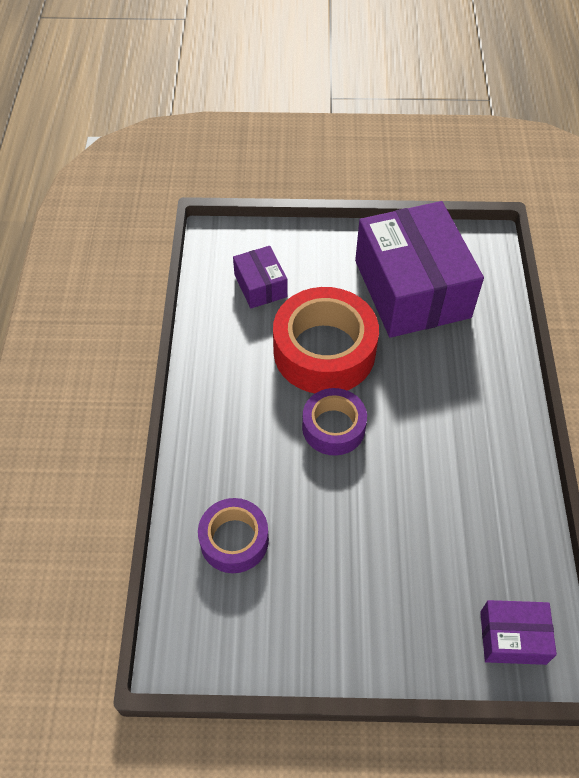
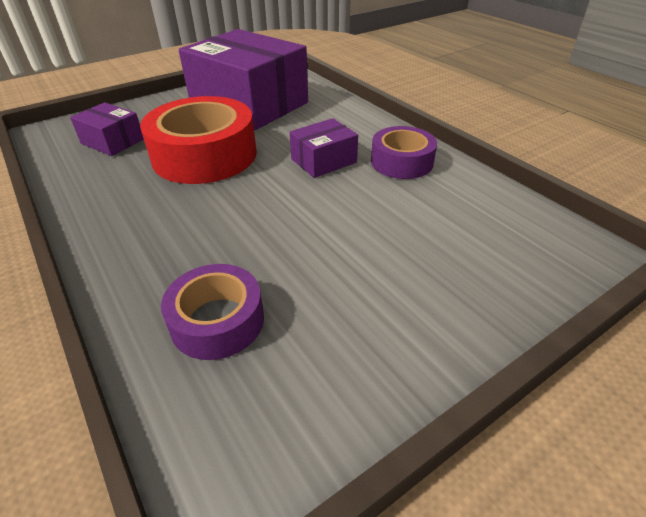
camera: 35 degrees left, 15 degrees down
purple tape [302,388,367,456] -> purple tape moved to [371,126,437,179]
purple box [480,600,557,665] -> purple box moved to [290,118,358,178]

